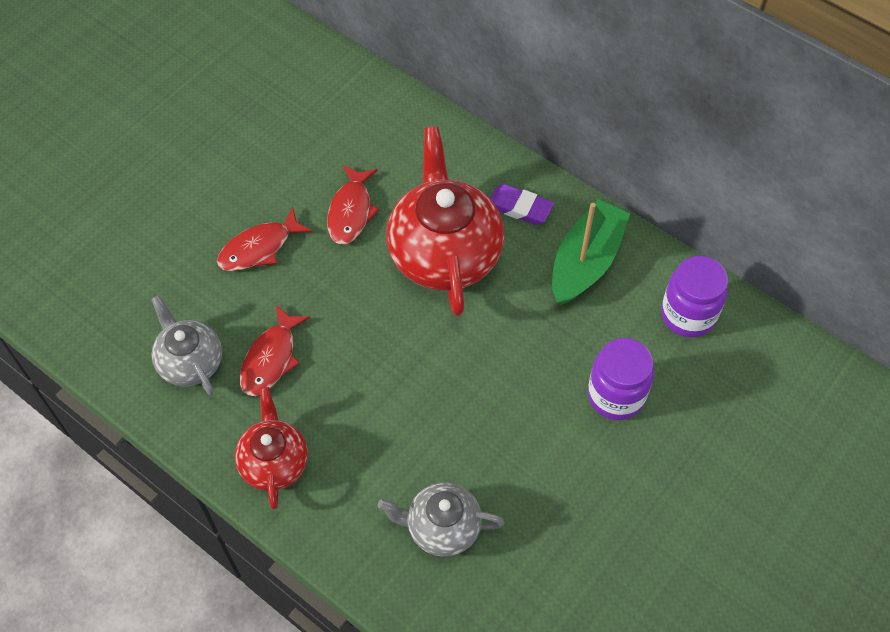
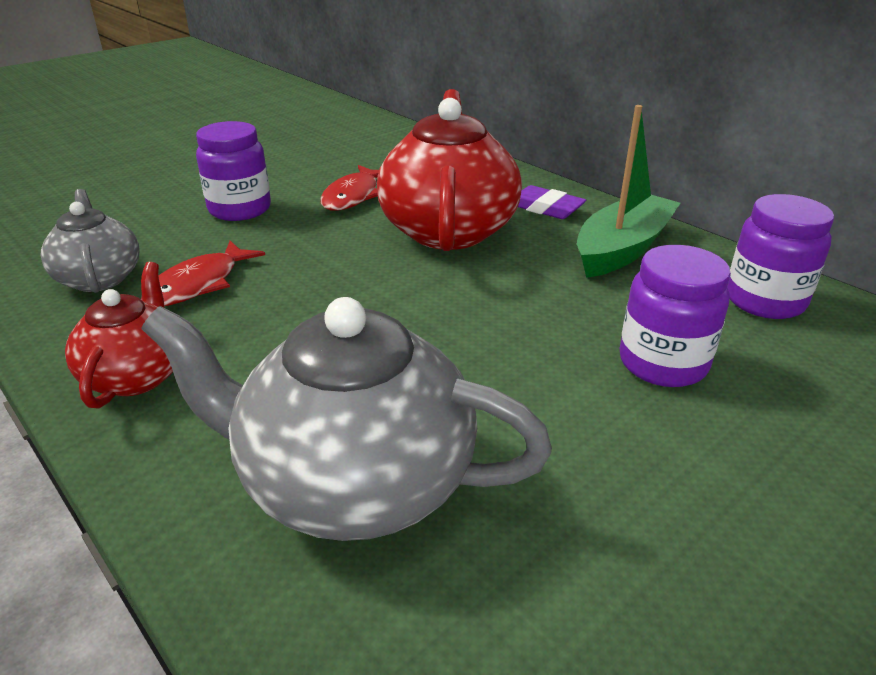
camera: 10 degrees right, 25 degrees down
red fish [217,207,312,271] -> purple jar [196,121,271,221]
grey teapot [378,482,505,557] -> grey teapot [141,297,552,541], size x1.78

